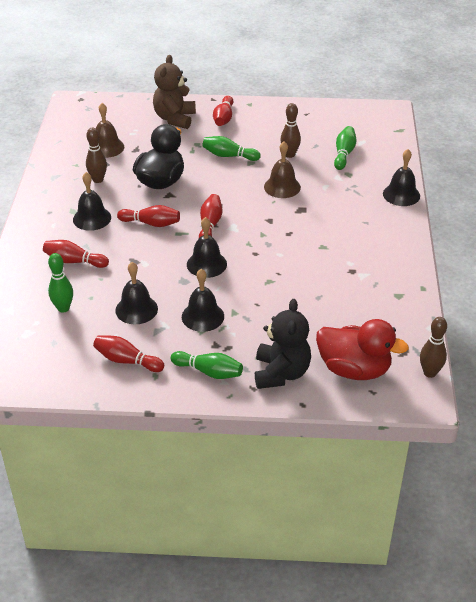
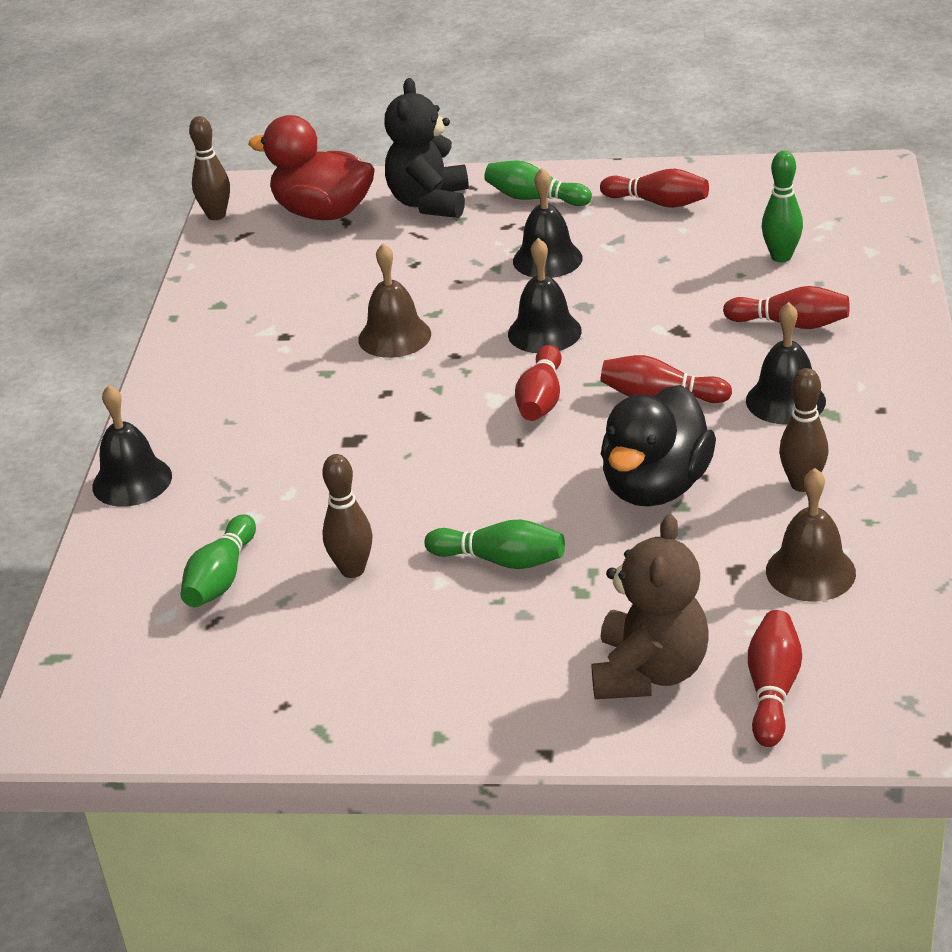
camera: 175 degrees left, 5 degrees down
black bell [115,262,158,324] -> none
red bowling pin [213,96,233,126] -> red bowling pin moved to [748,610,802,747]
brown bell [264,141,301,198] -> brown bell moved to [358,243,431,358]

